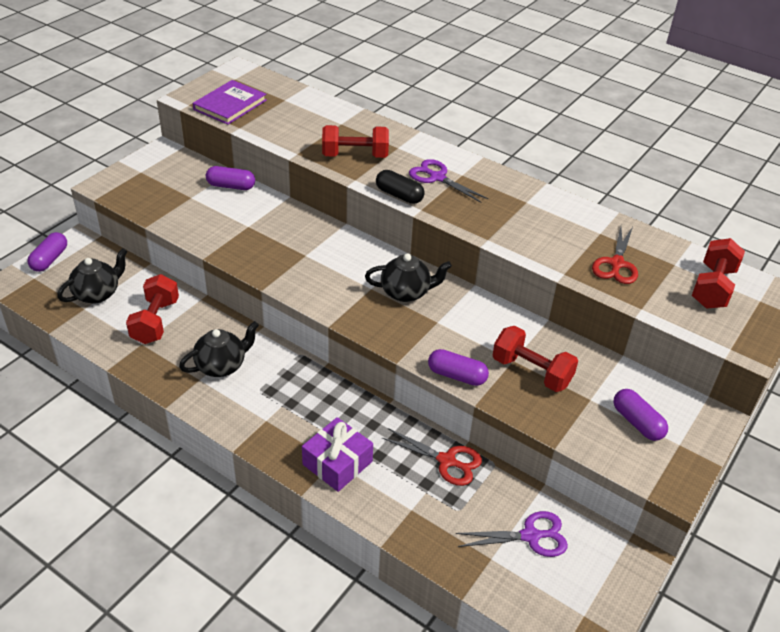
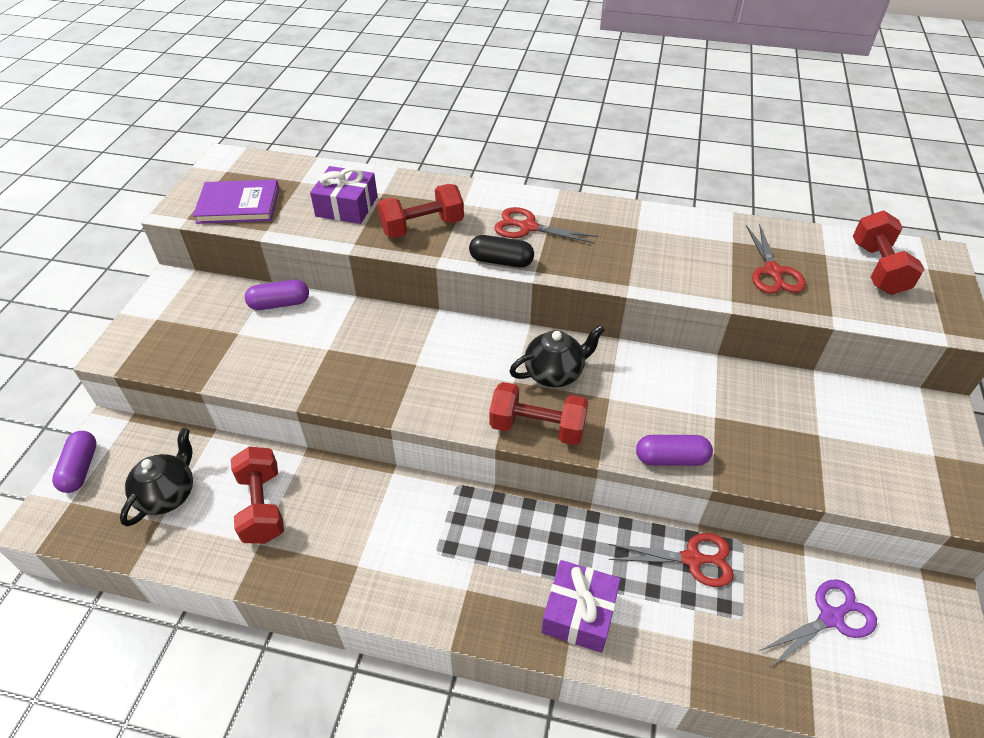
camera: 20 degrees left, 5 degrees up
black teapot [179,321,259,377] -> none
purple book [193,80,267,125] -> purple book turned 75 degrees clockwise [193,180,279,224]
purple scissors [409,159,488,203] -> red scissors [494,207,598,244]
red dumbbell [493,326,578,392] -> red dumbbell moved to [489,382,588,445]
purple capsule [613,389,668,441] -> none
none -> purple gift [310,166,378,224]

